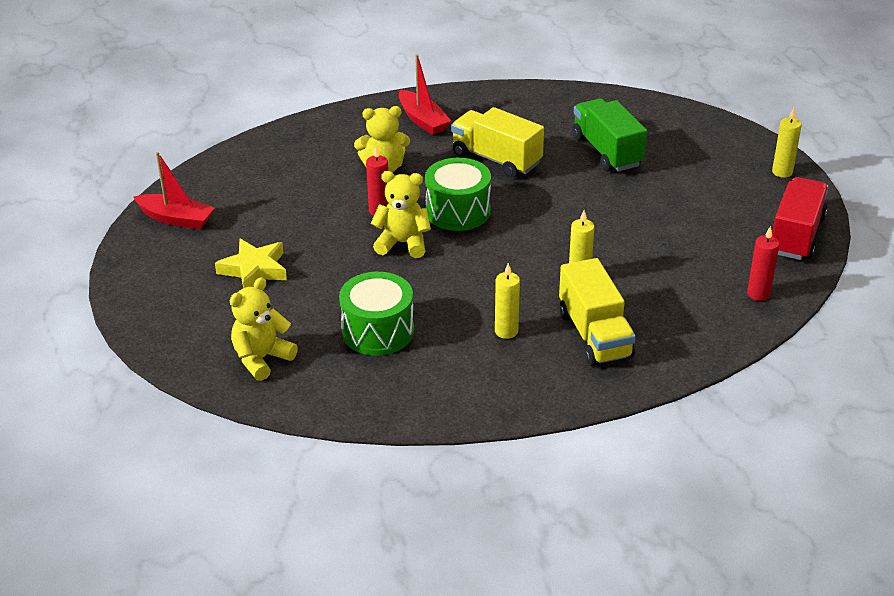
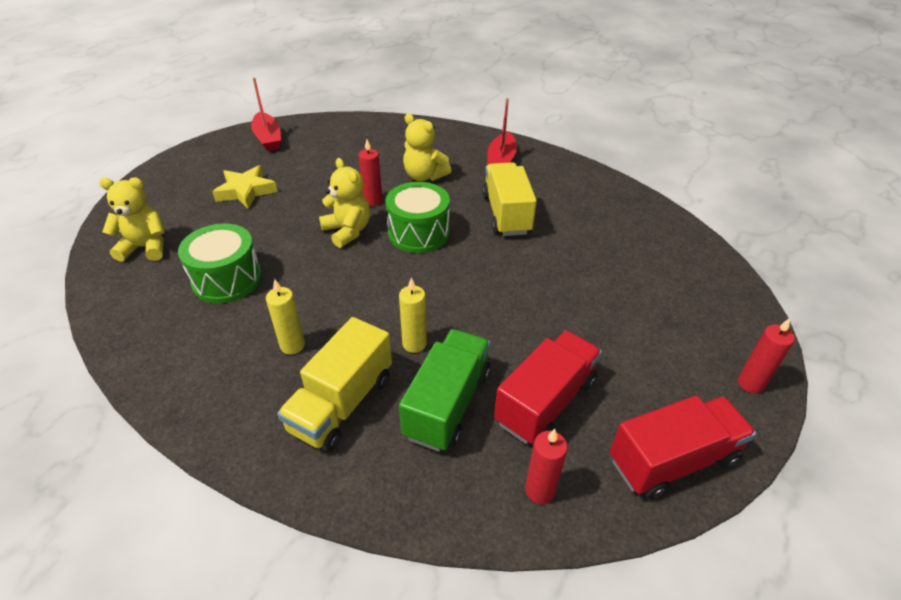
camera: 45 degrees right, 5 degrees up
green truck [572,99,647,171] -> green truck moved to [399,329,491,452]
yellow candle [772,108,802,178] -> red candle [738,318,795,394]
none -> red truck [494,330,602,444]

